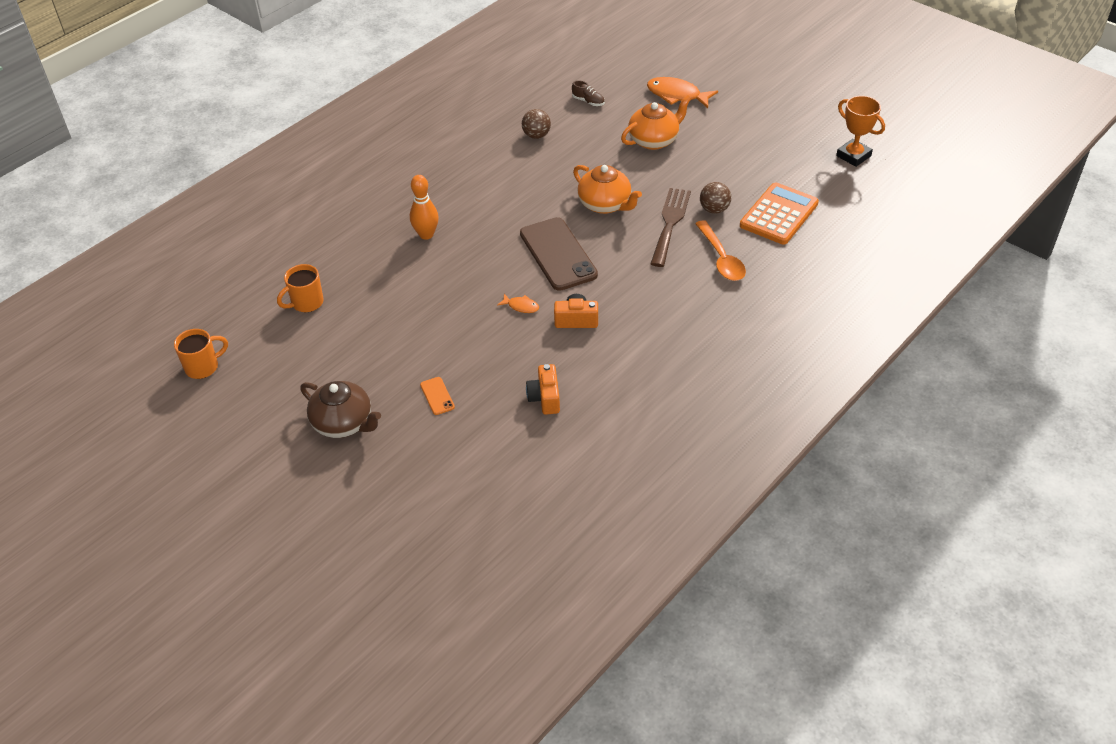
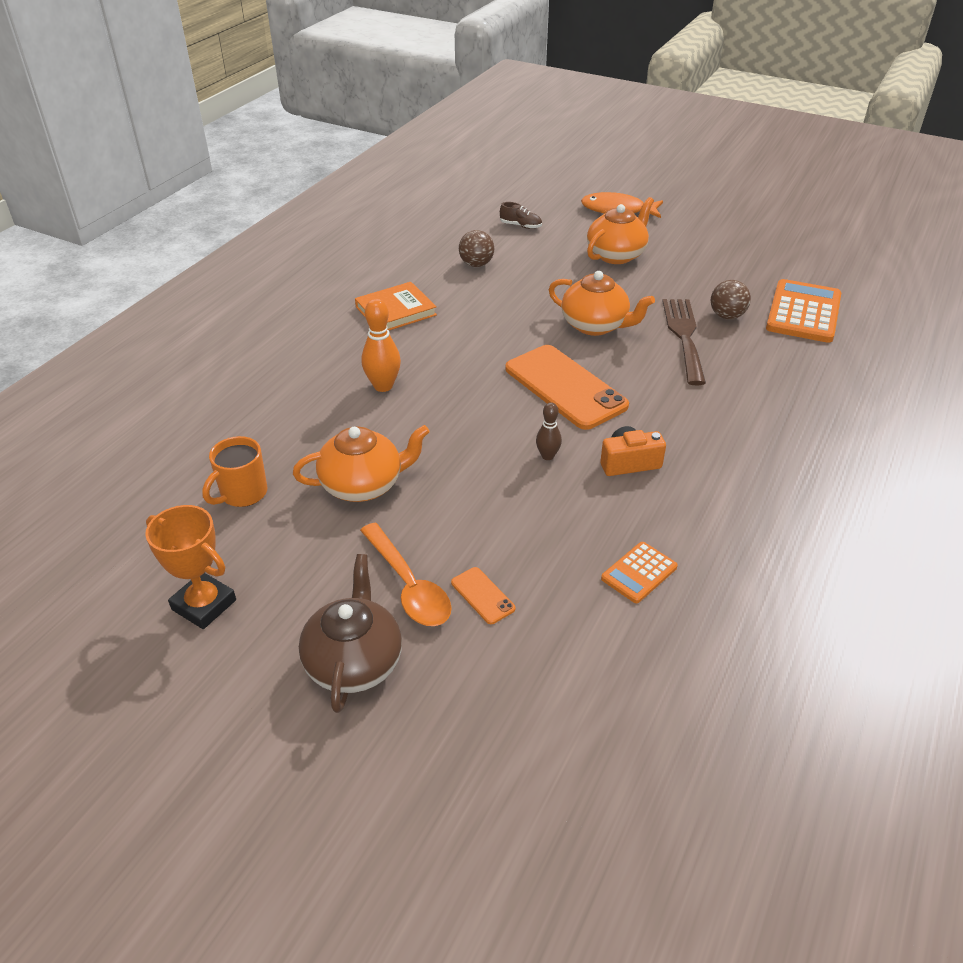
camera: 15 degrees left, 5 degrees down
orange mug [174,329,228,379] -> none
brown teapot [300,381,381,438] -> brown teapot turned 105 degrees counterclockwise [299,554,402,713]
orange fish [497,294,539,313] -> brown bowling pin [536,402,562,460]
brown phone [520,217,598,291] -> orange phone [505,345,629,430]
orange camera [526,364,560,415] -> orange calculator [601,542,678,603]
orange spoon [695,220,746,281] -> orange spoon moved to [360,523,452,626]
orange trophy [836,96,885,167] -> orange trophy moved to [145,505,236,629]
none -> orange teapot [293,425,430,502]
none -> orange book [355,282,437,330]

